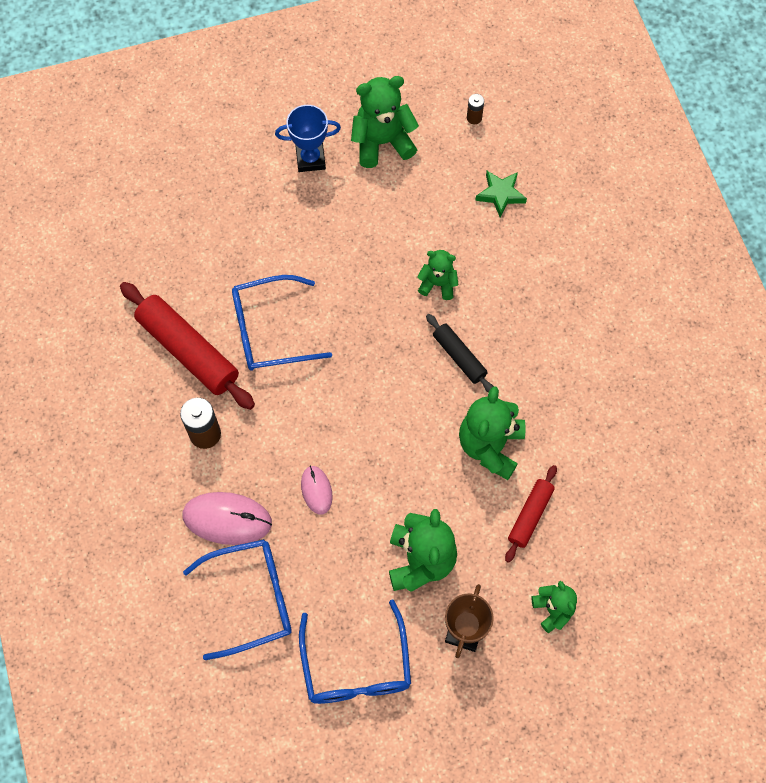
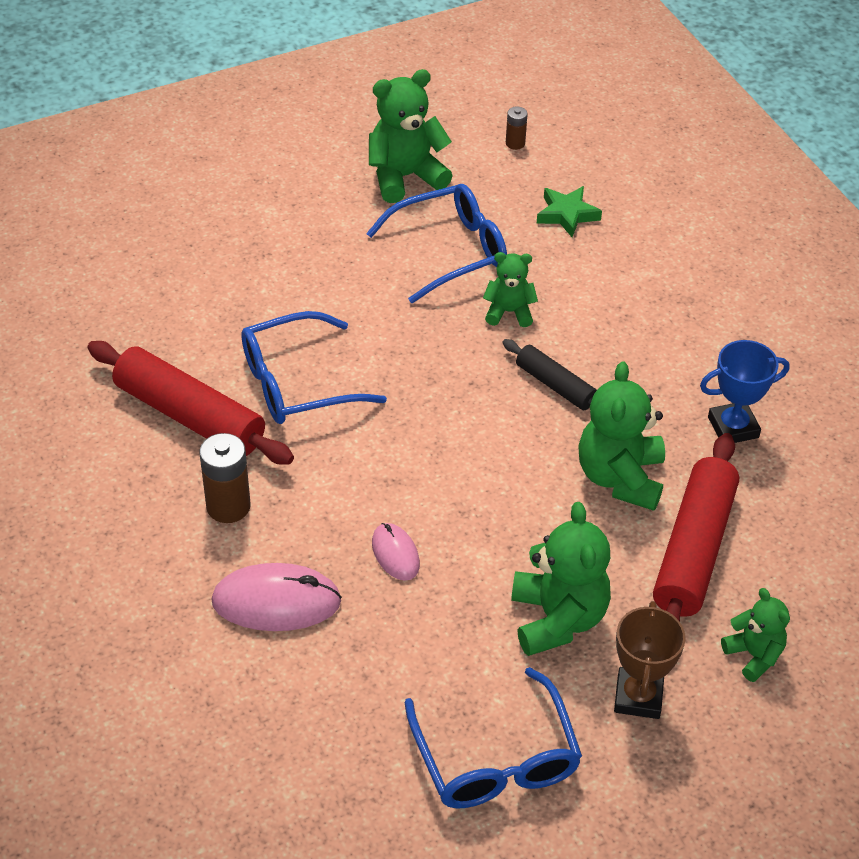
camera: 10 degrees left, 20 degrees down
blue glasses [183,539,292,660] -> blue glasses moved to [366,184,507,303]
blue trophy [275,105,341,172] -> blue trophy moved to [700,340,789,443]
red rolling pin [505,465,557,563] -> red rolling pin [653,433,739,621], size x1.80

